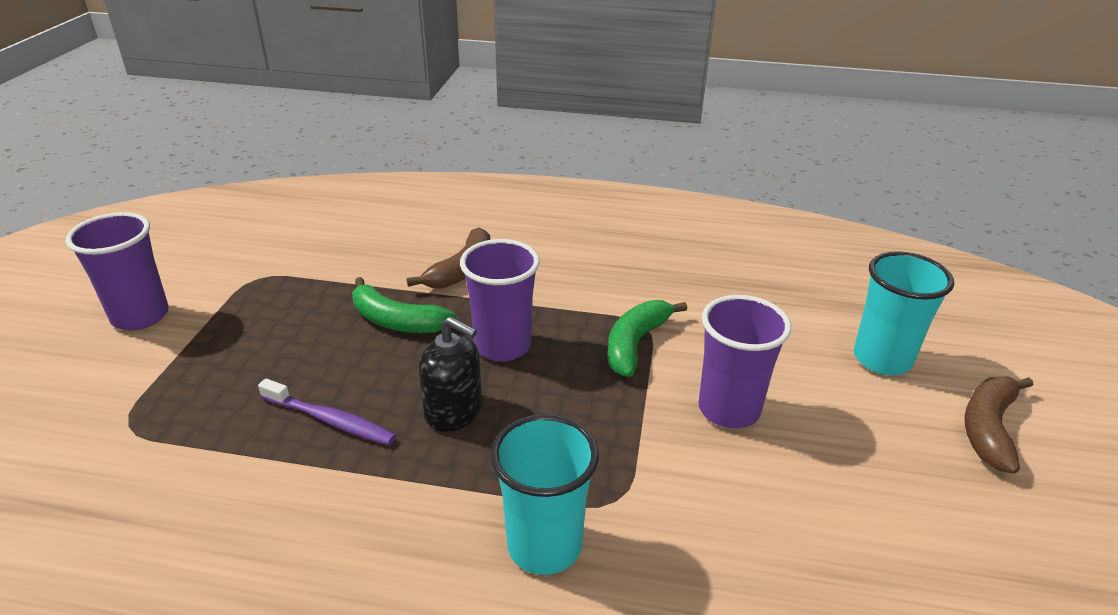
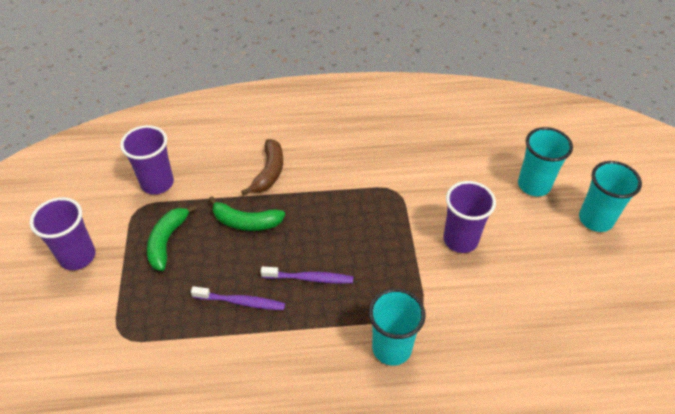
camera: 15 degrees left, 15 degrees up
black soap dispenser [418,316,482,432] -> purple toothbrush [261,266,353,284]
purple cup [460,239,540,362] -> purple cup moved to [120,125,174,195]
green banana [607,300,687,377] -> green banana moved to [147,205,197,271]
brown banana [964,377,1033,474] -> turquoise cup [579,161,642,232]

